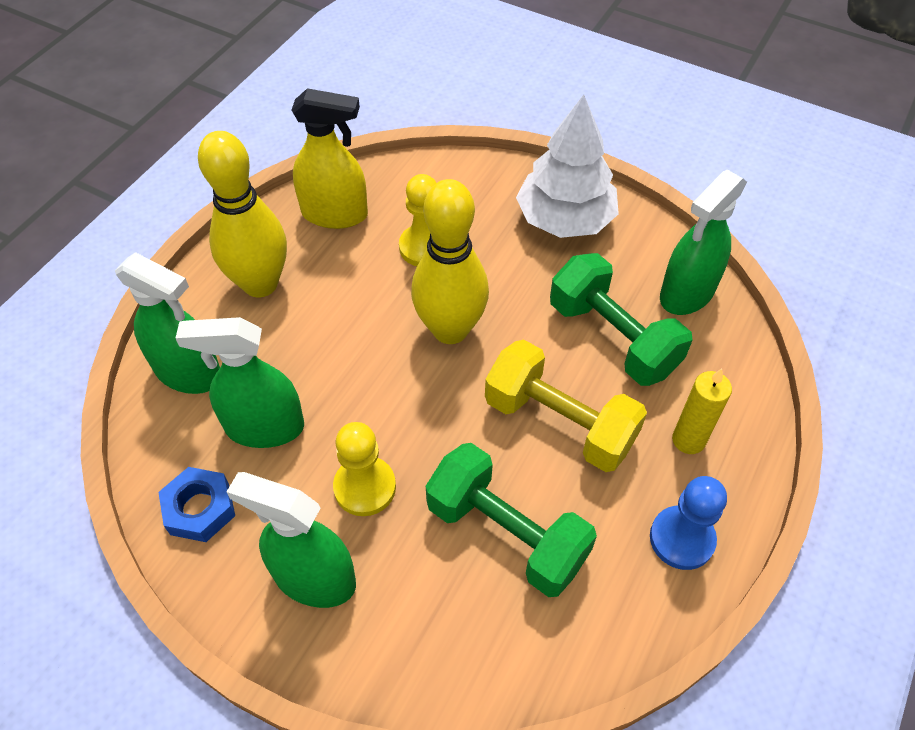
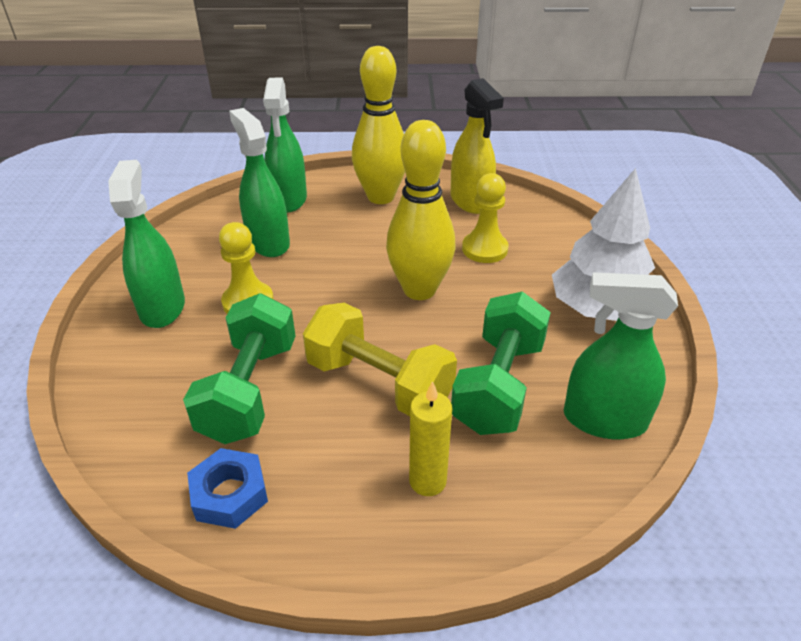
camera: 60 degrees right, 15 degrees down
blue nut [158,467,235,542] -> blue nut moved to [187,448,268,529]
yellow dumbbell [485,339,647,472] -> yellow dumbbell turned 60 degrees counterclockwise [303,303,457,416]
blue pawn [650,476,727,570] -> none

